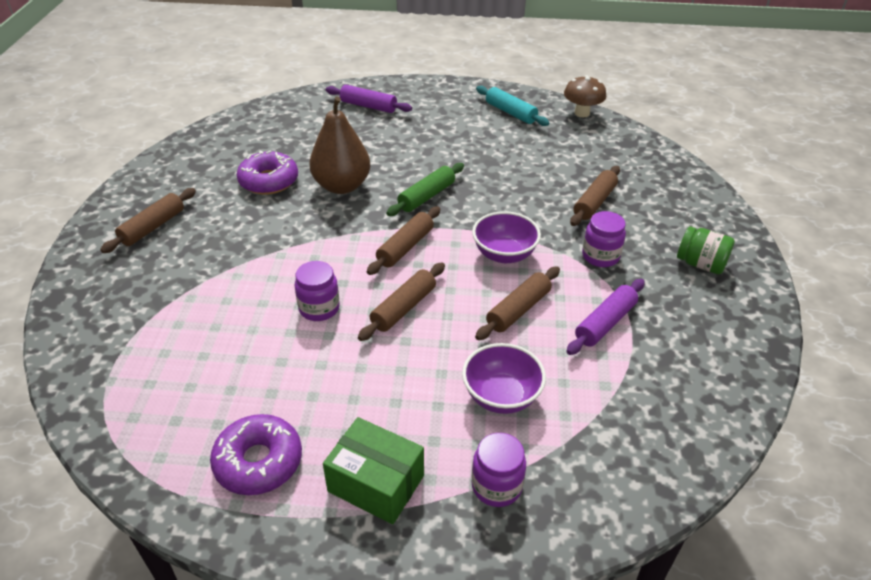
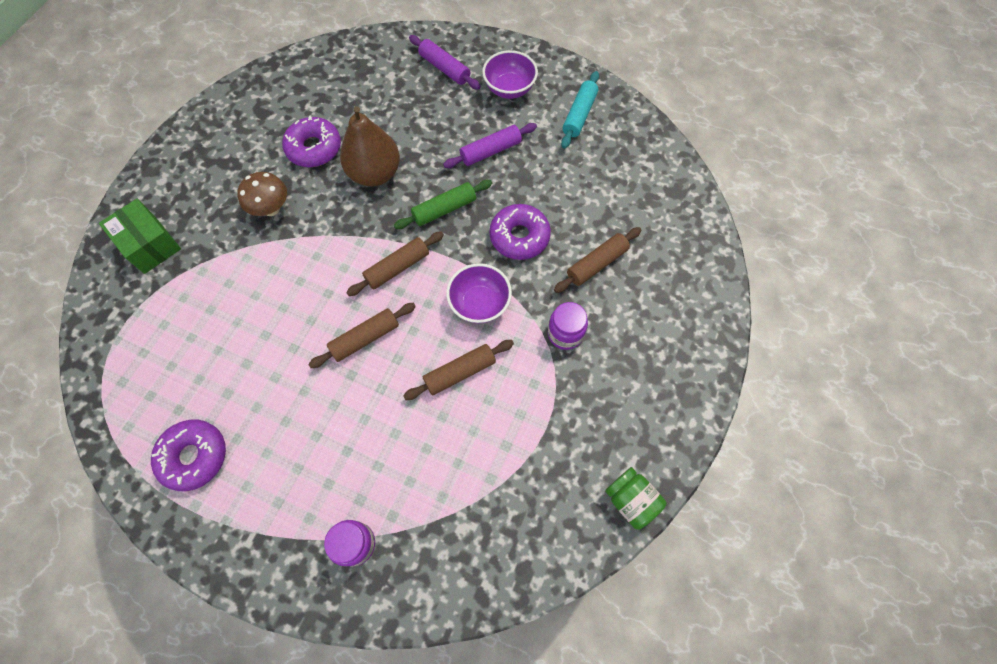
camera: 20 degrees right, 25 degrees up
brown rolling pin [100,188,196,253] -> none
purple jar [295,261,340,321] -> none
green box [323,417,424,524] -> green box moved to [99,199,181,274]
purple bowl [462,343,546,414] -> purple bowl moved to [482,50,538,99]
turquoise rolling pin [476,86,549,126] -> turquoise rolling pin turned 45 degrees clockwise [561,71,599,149]
brown mushroom [564,75,606,118] -> brown mushroom moved to [237,172,287,216]
purple rolling pin [566,279,645,355] -> purple rolling pin moved to [443,123,537,168]
green jar [677,226,735,274] -> green jar moved to [605,467,666,530]
none -> purple donut [490,204,551,260]

